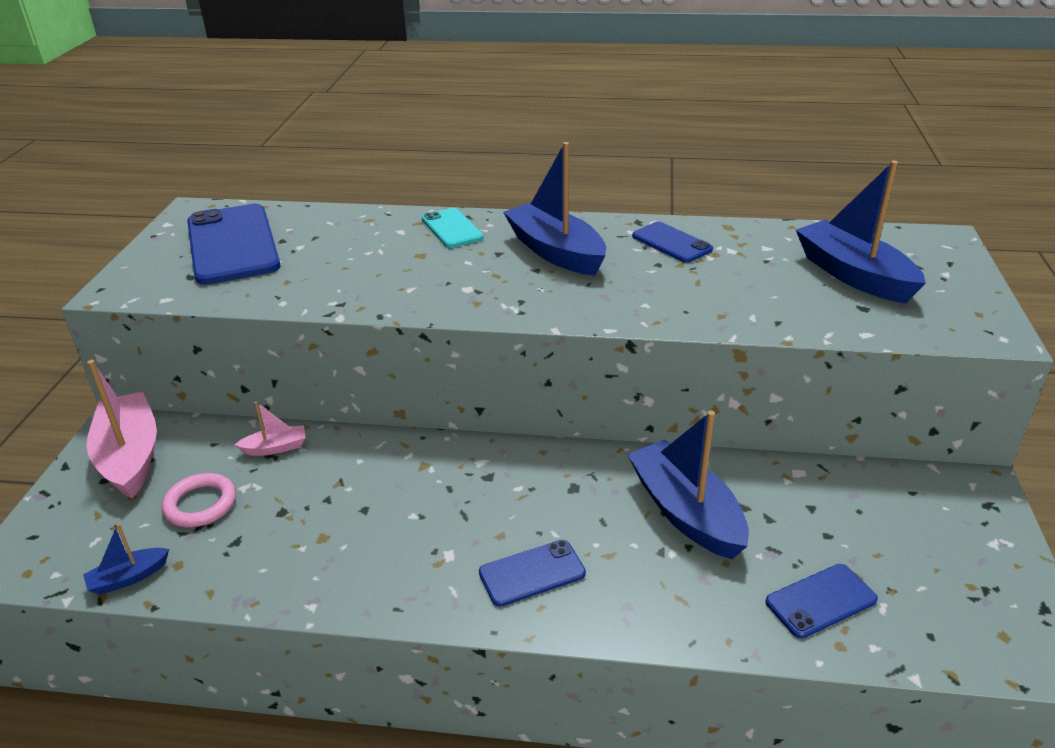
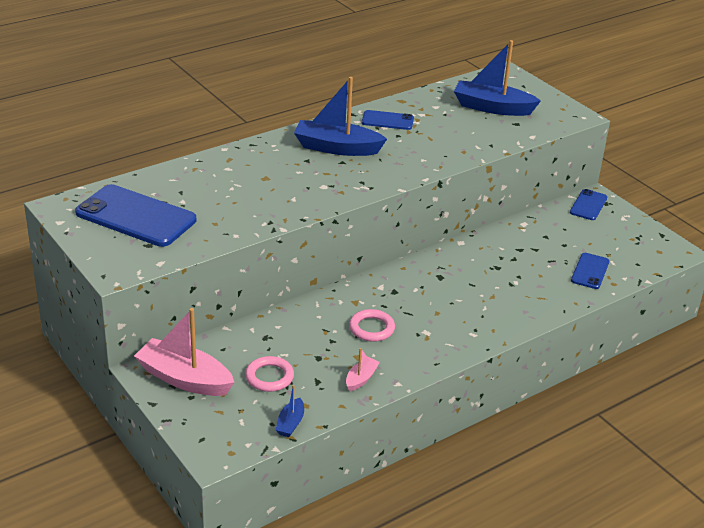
camera: 45 degrees left, 0 degrees up
pink boat [235,402,305,456] -> pink boat moved to [346,348,380,392]
turquoise phone [422,208,484,248] -> none
blue phone [479,540,586,607] -> blue phone moved to [570,189,607,220]
blue boat [627,411,749,559] -> none
none -> pink ring [349,309,395,342]

